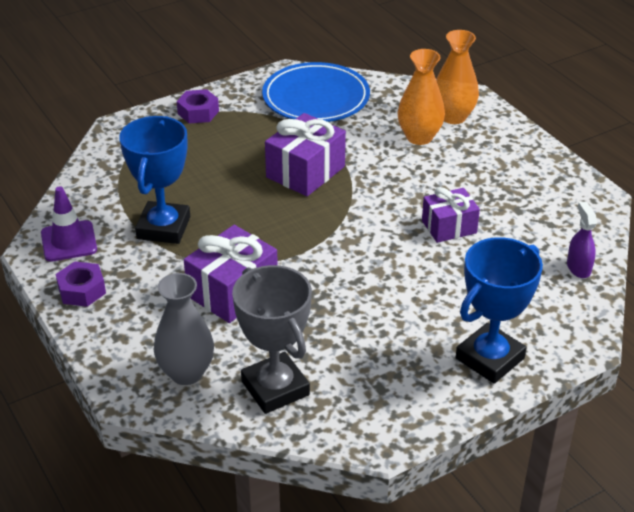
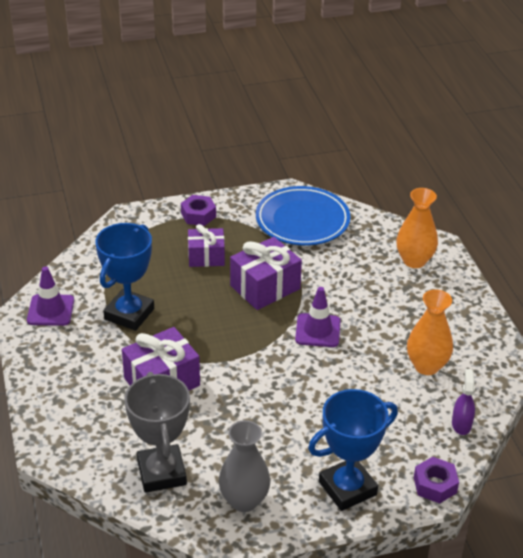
camera: 15 degrees right, 0 degrees up
purple nut [56,261,106,307] -> purple nut moved to [414,457,459,503]
grey vase [154,273,214,385] -> grey vase moved to [219,420,270,512]
orange vase [397,49,445,145] -> orange vase moved to [407,289,453,375]
purple gift [422,187,480,243] -> purple gift moved to [188,224,225,267]
none -> purple traffic cone [295,287,341,347]

